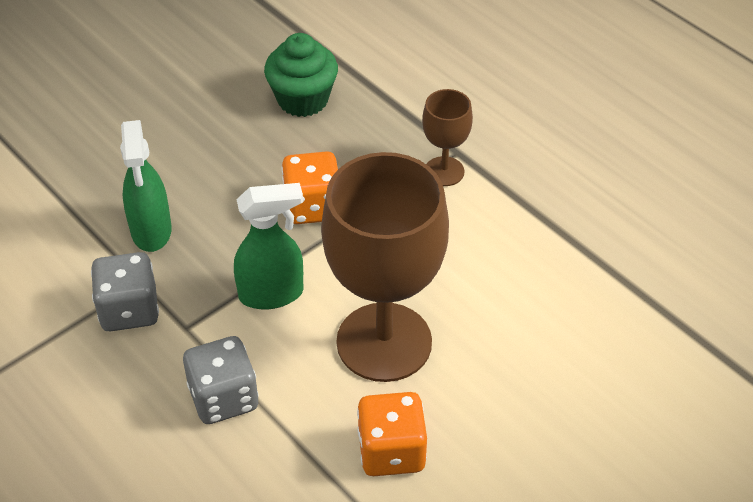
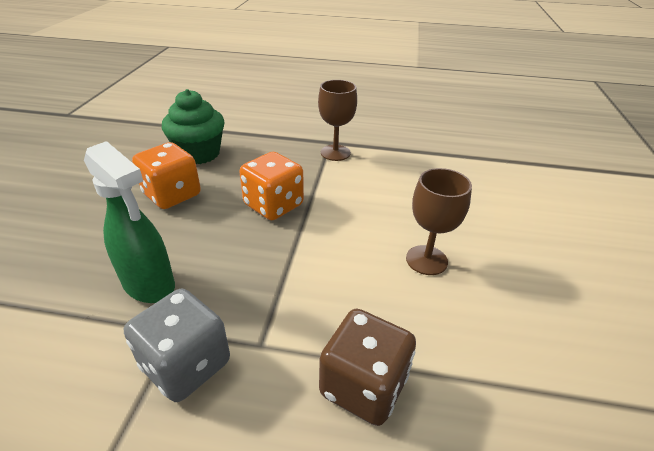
camera: 40 degrees left, 10 degrees down
grey dice [183,336,259,424] -> brown dice [319,309,416,426]
green spray bottle [234,183,303,309] -> none
brown goblet [321,152,449,382] -> brown goblet [406,168,472,275], size x0.47
orange dice [357,392,427,476] -> orange dice moved to [132,142,201,209]

